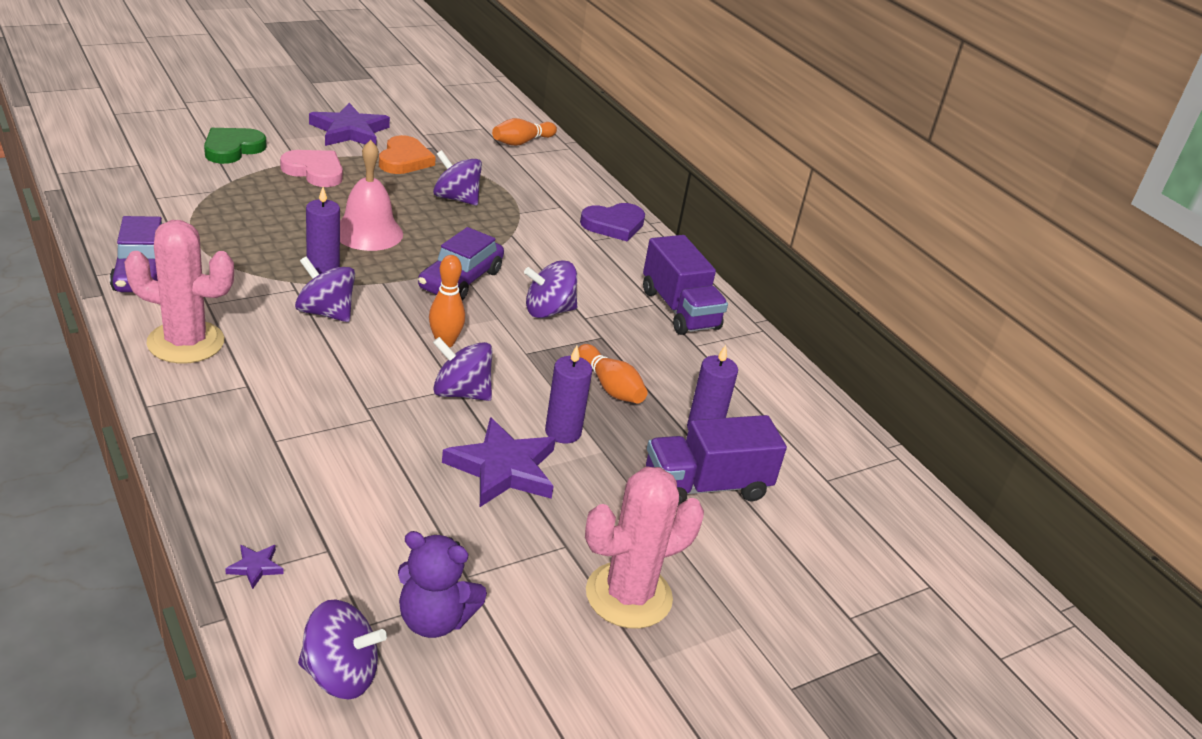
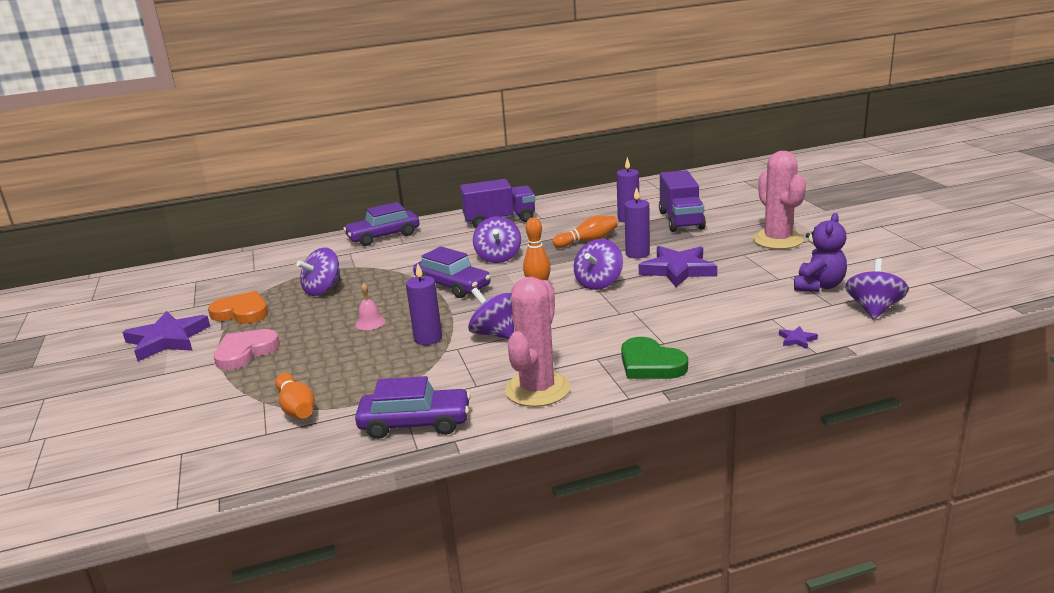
camera: 70 degrees left, 10 degrees down
green heart [204,128,267,164] -> green heart moved to [621,337,688,379]
purple spinning top [295,256,355,322] -> purple spinning top turned 90 degrees clockwise [468,288,514,339]
pink bell [340,140,403,251] -> pink bell [355,283,385,330], size x0.49
orange bowling pin [492,118,557,146] -> orange bowling pin moved to [275,373,315,418]
purple heart [580,203,645,242] -> purple car [343,202,420,246]

